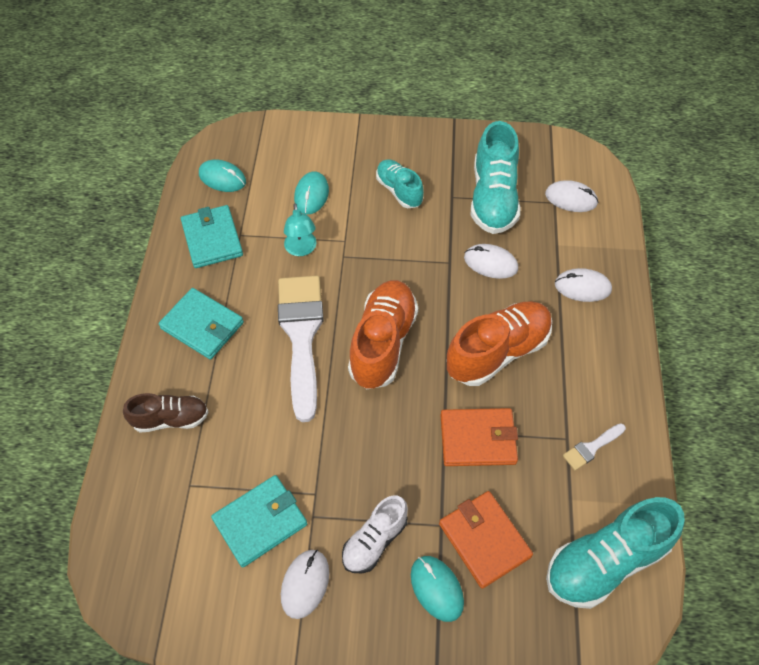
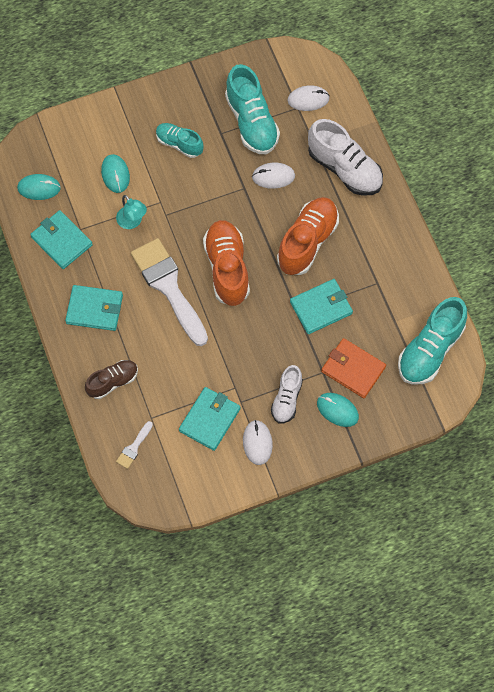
camera: 25 degrees left, 10 degrees up
orange wallet [441,408,518,466] -> turquoise wallet [290,279,353,334]
white mouse [555,268,612,302] -> white shoe [308,119,383,196]
white brush [563,423,626,470] -> white brush moved to [116,421,153,469]

